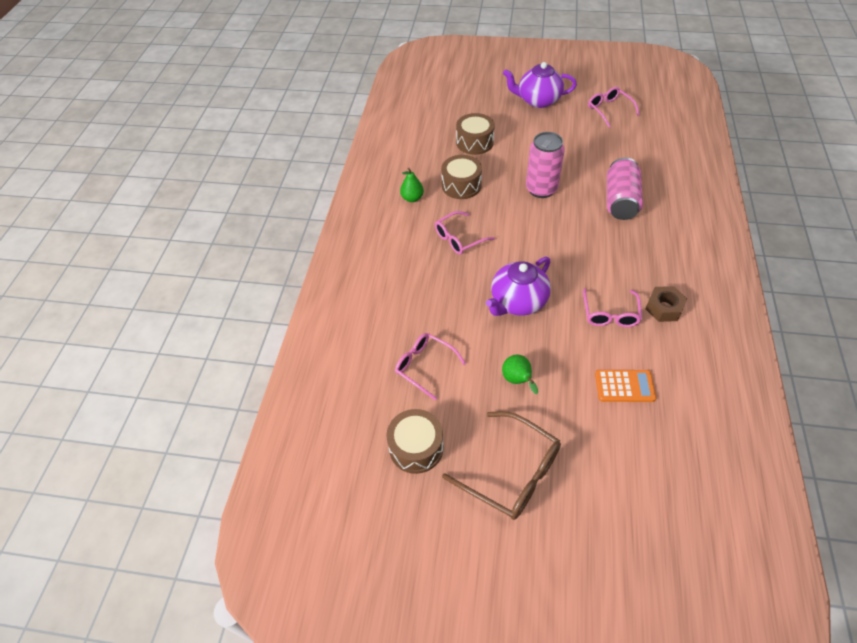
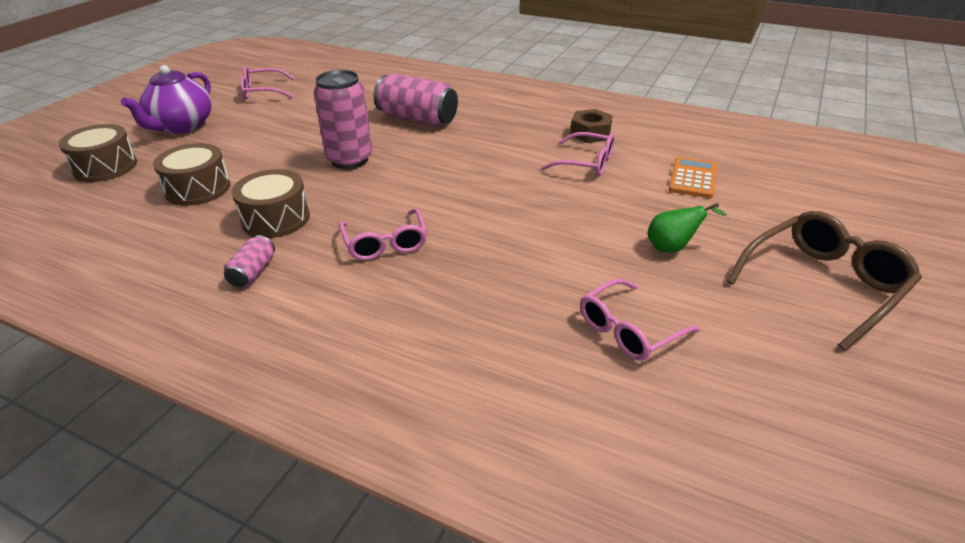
camera: 75 degrees left, 15 degrees down
brown drum [386,409,444,474] -> brown drum moved to [59,124,137,182]
green pear [400,168,424,202] -> pink can [224,235,275,287]
purple teapot [486,257,551,316] -> none

